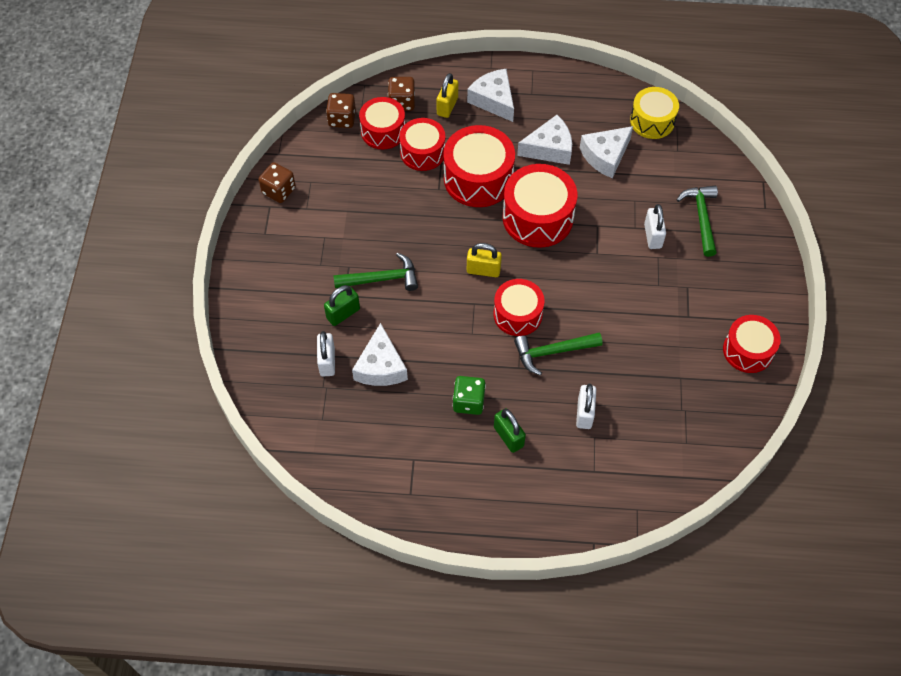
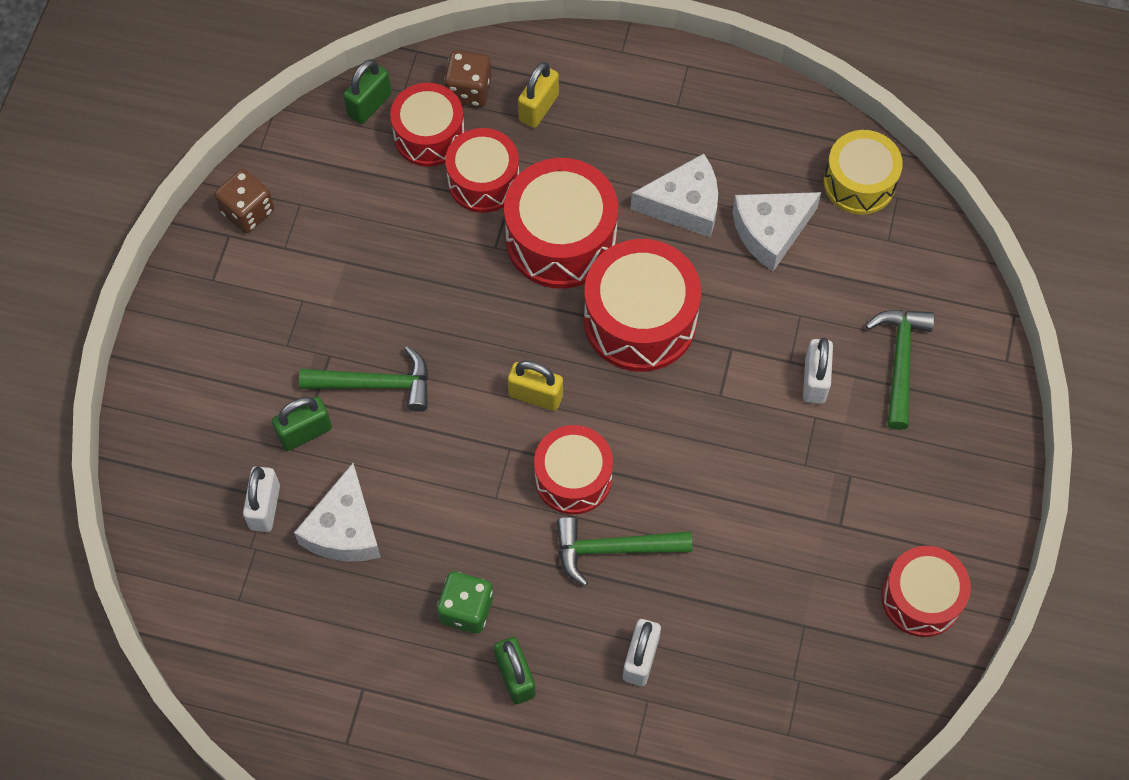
camera: 10 degrees right, 5 degrees up
brown dice [326,93,356,128] -> green padlock [344,59,391,124]
white cheese [467,69,514,122] -> none

